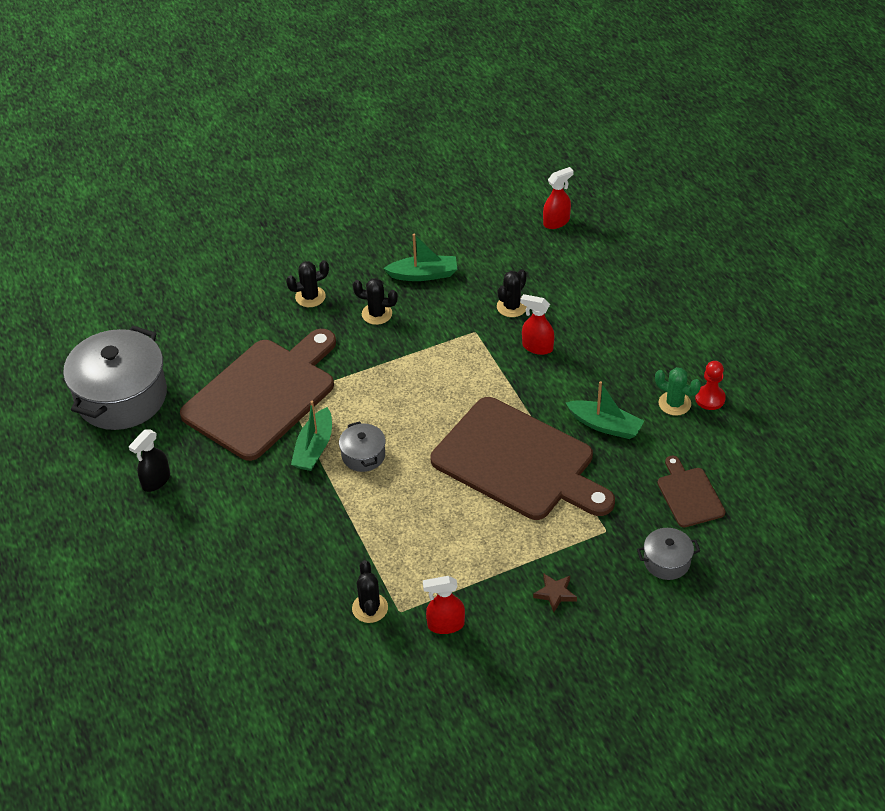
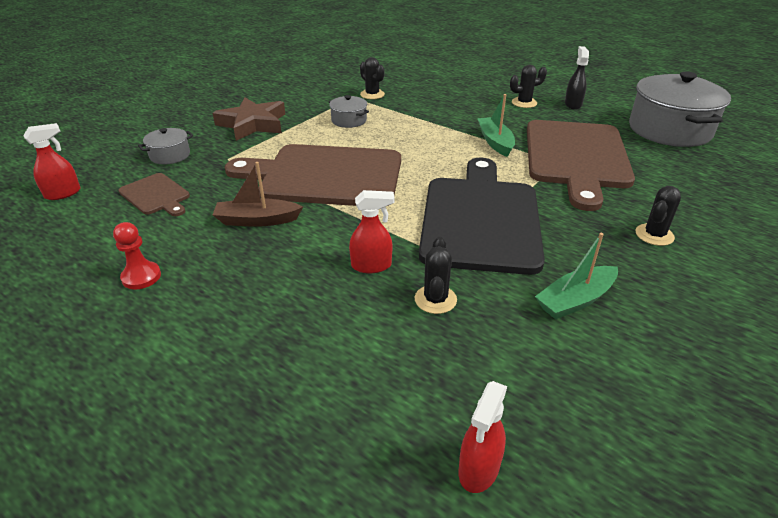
camera: 150 degrees right, 10 degrees down
grey pot [339,421,386,472] -> grey pot moved to [329,95,369,128]
black cactus [353,278,398,325] -> black cactus moved to [510,65,547,108]
red spray bottle [423,576,465,634] -> red spray bottle moved to [23,123,80,200]
brown star [533,574,577,612] -> brown star [213,97,285,141], size x2.18
green boat [566,381,644,439] -> brown boat [213,162,303,227]
green cactus [655,367,701,416] -> none
none -> black cutting board [419,158,545,275]

